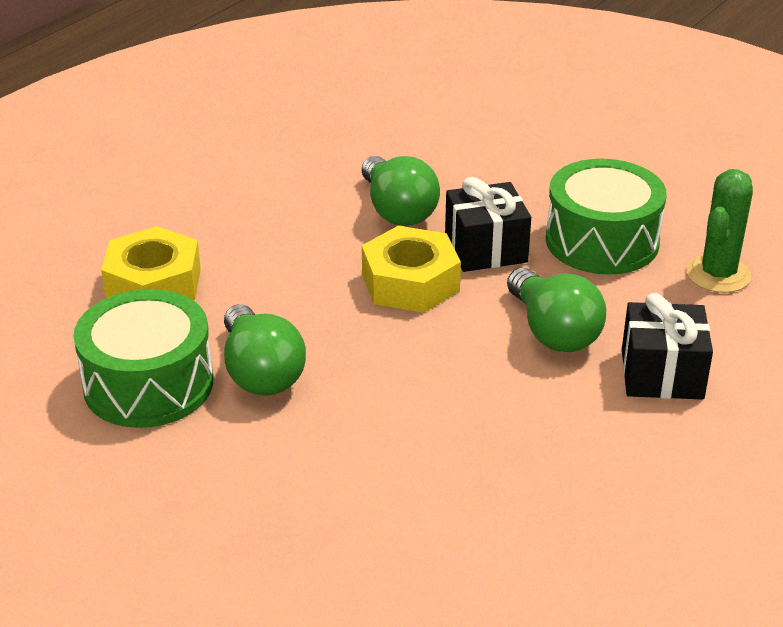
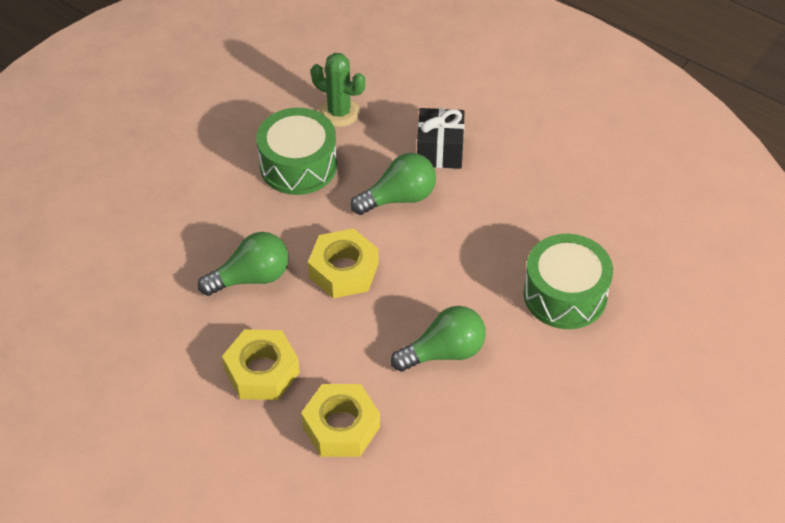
camera: 90 degrees left, 15 degrees up
green drum [73,289,213,428] -> green drum moved to [523,234,613,329]
black gift [445,177,531,272] -> none
none -> yellow nut [222,329,300,400]

